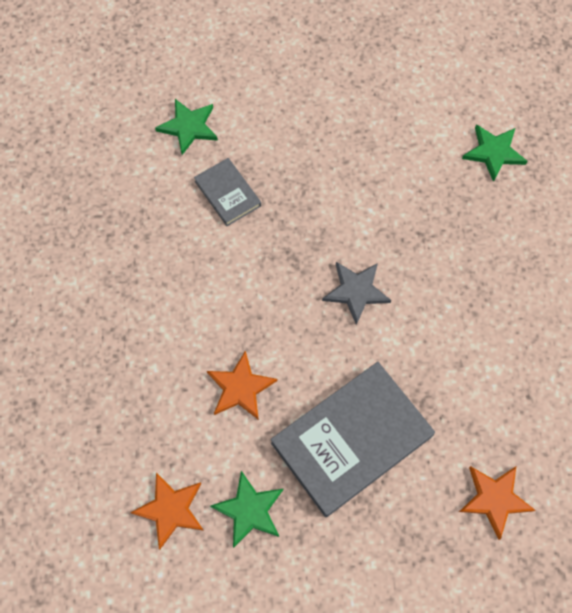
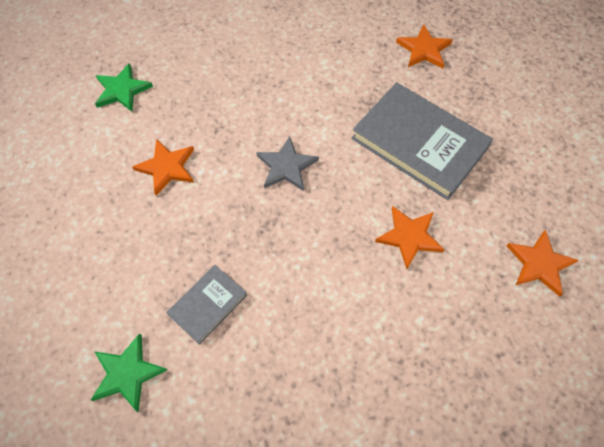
camera: 105 degrees left, 5 degrees down
green star [210,471,284,548] -> none
none -> orange star [132,139,194,195]

